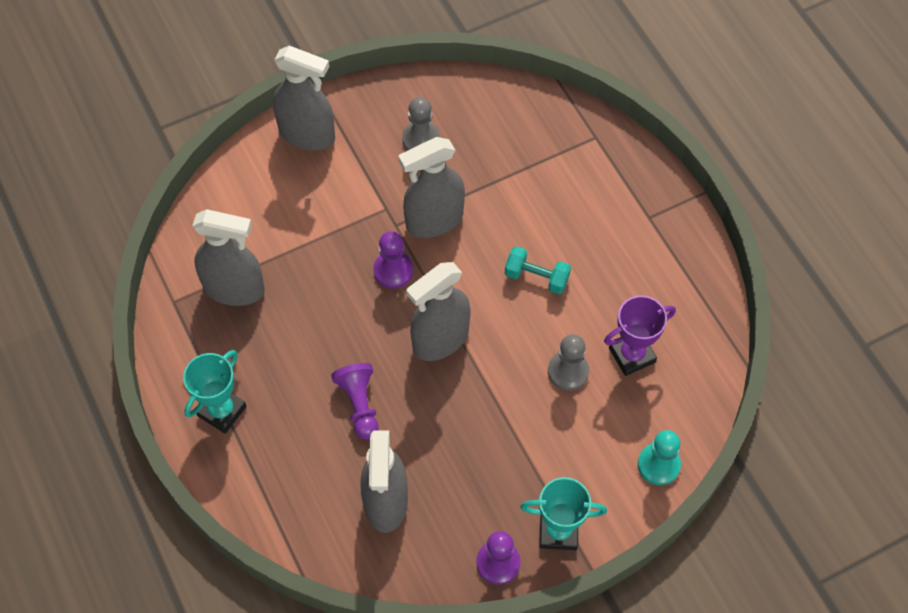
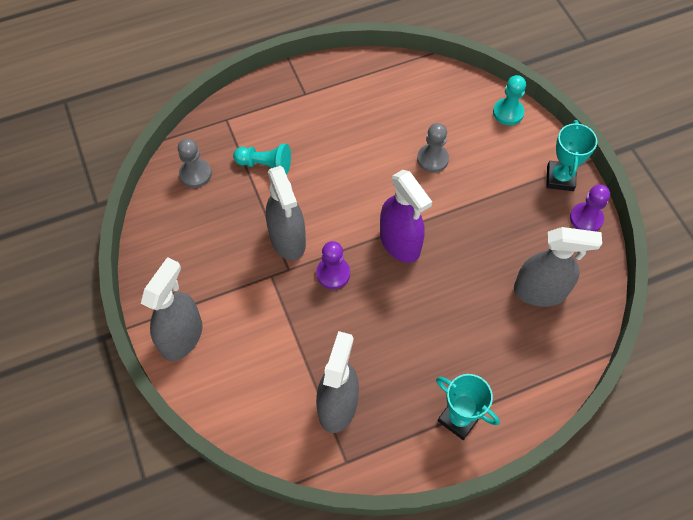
camera: 85 degrees left, 0 degrees up
purple pawn [331,363,379,440] -> none
grey pawn [402,97,440,151] -> grey pawn moved to [178,138,212,188]
grey spray bottle [407,262,471,361] -> purple spray bottle [380,170,432,263]
turquoise dumbbell [505,246,571,294] -> none
purple trophy [604,295,676,376] -> none
none -> turquoise pawn [233,144,291,175]

